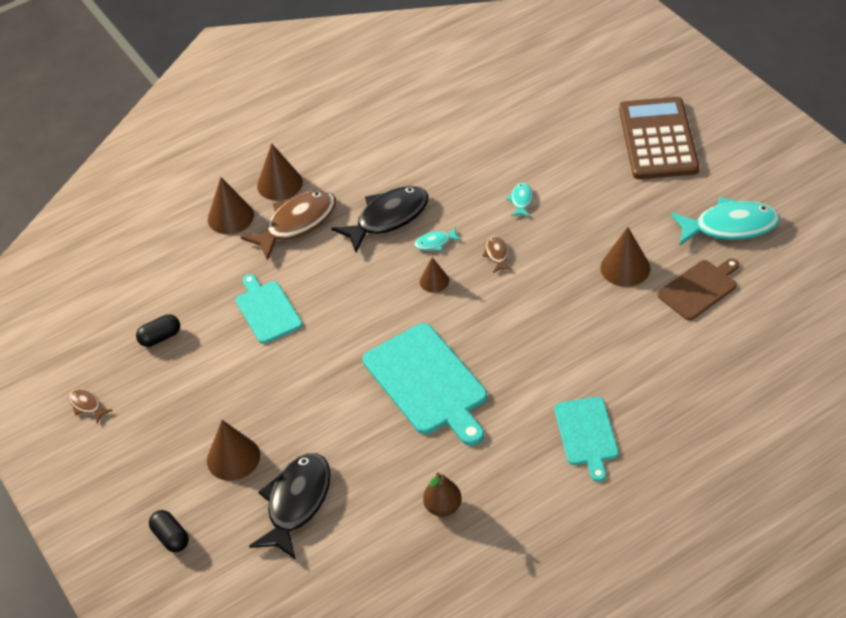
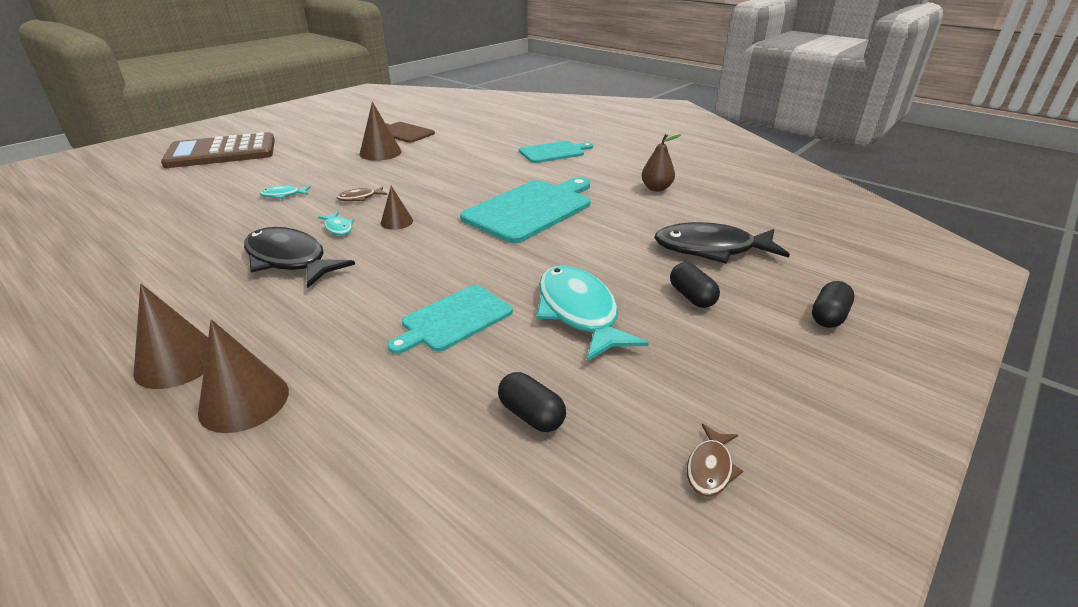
camera: 110 degrees left, 15 degrees down
brown cone [207,420,260,481] -> black capsule [670,263,720,308]
brown fish [241,190,336,261] -> none
turquoise fish [671,197,780,245] -> turquoise fish moved to [536,266,649,361]

